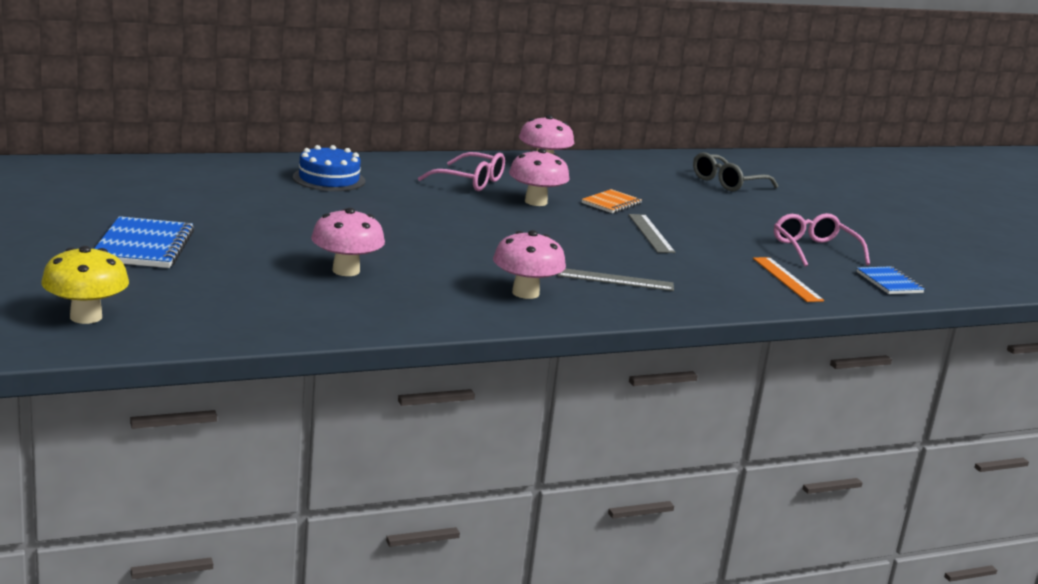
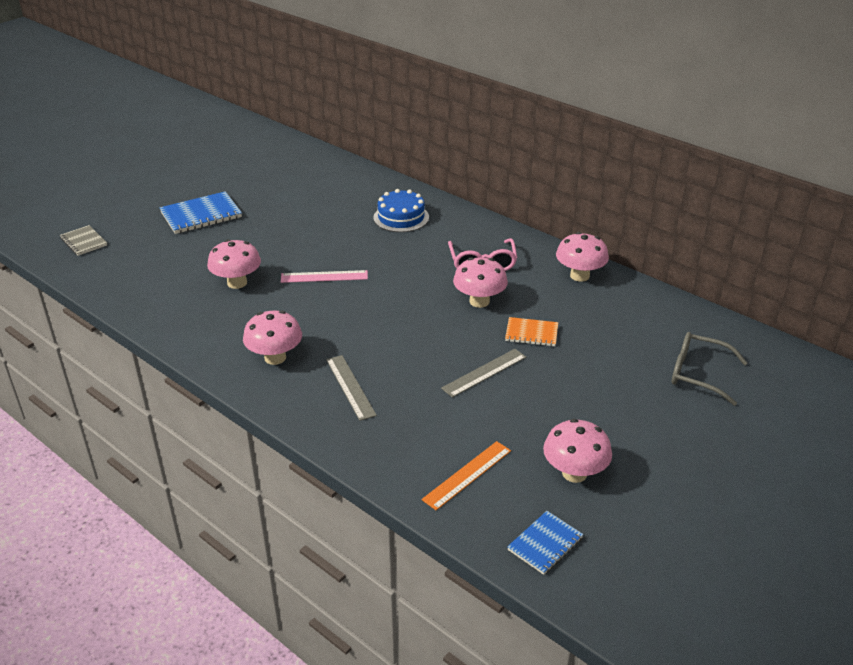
camera: 65 degrees right, 15 degrees up
yellow mushroom [41,246,129,324] -> grey notebook [60,225,107,256]
pink glasses [774,213,870,267] -> pink mushroom [543,419,612,483]
none -> pink ruler [281,270,368,283]

